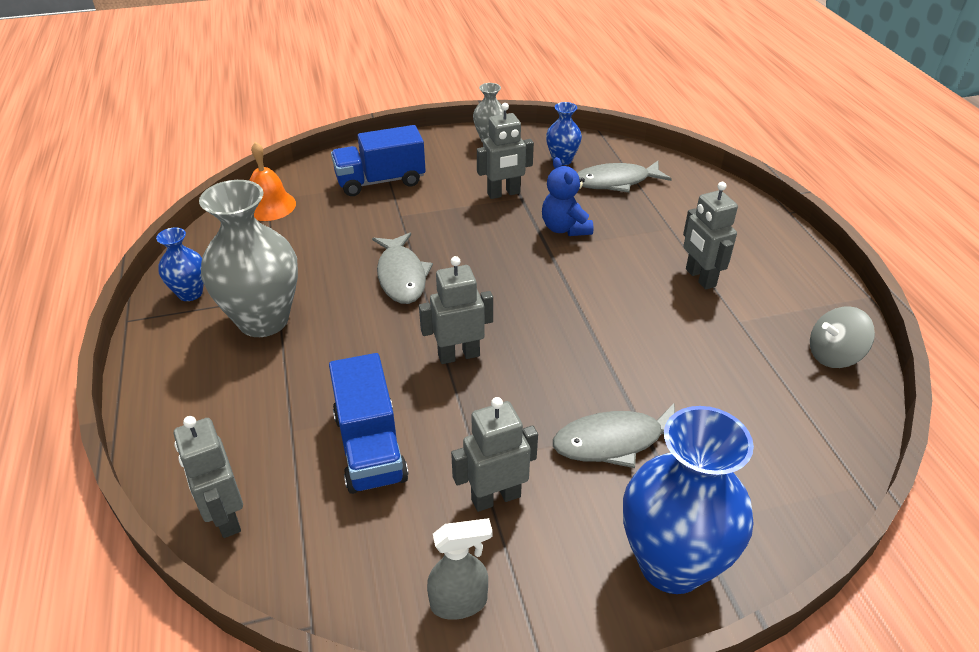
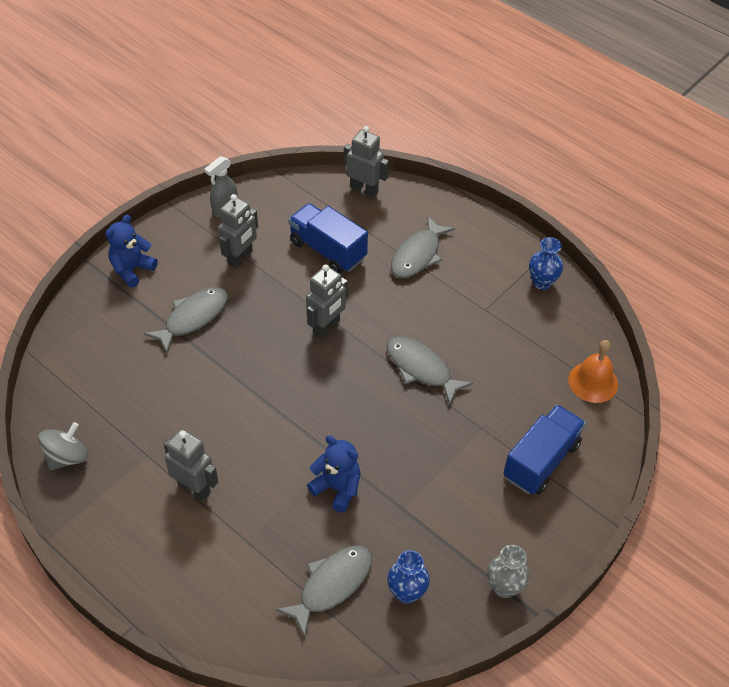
camera: 145 degrees right, 10 degrees up
grey vase [199,180,298,337] -> none
grey robot [477,103,534,199] -> none
blue vase [623,406,754,594] -> blue teddy bear [105,215,158,287]
none -> grey fish [391,216,455,278]

